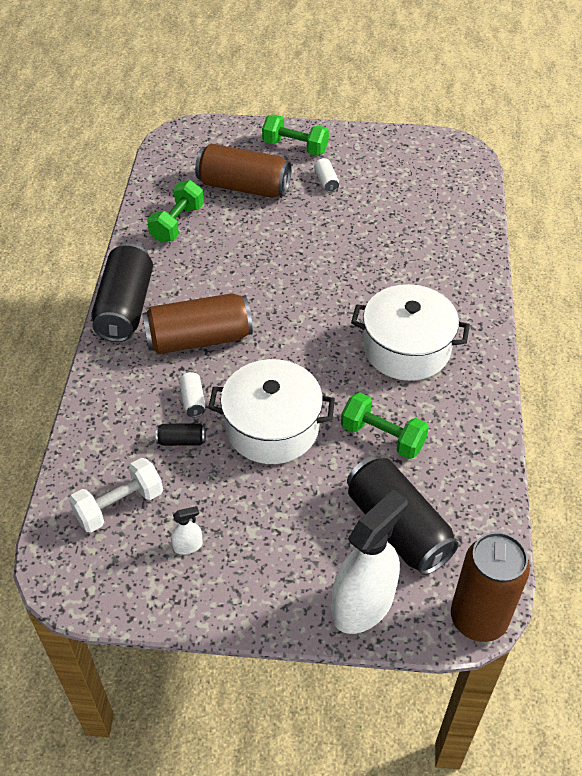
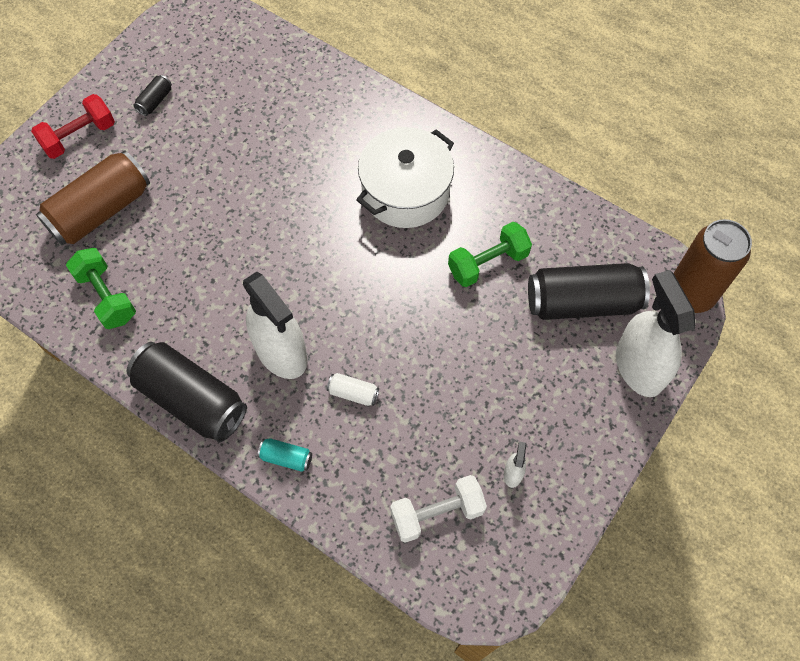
camera: 60 degrees left, 15 degrees up
white dumbbell [69,458,163,533] -> white dumbbell turned 75 degrees clockwise [390,475,487,543]
brown can [142,293,253,354] -> white spray bottle [243,272,308,379]
black can [156,423,206,446] -> black can moved to [134,75,172,116]
white pot [208,359,335,464] -> none
green dumbbell [262,115,329,155] -> red dumbbell [31,94,115,159]
white can [314,158,339,193] -> none
none -> turquoise can [258,438,312,472]

